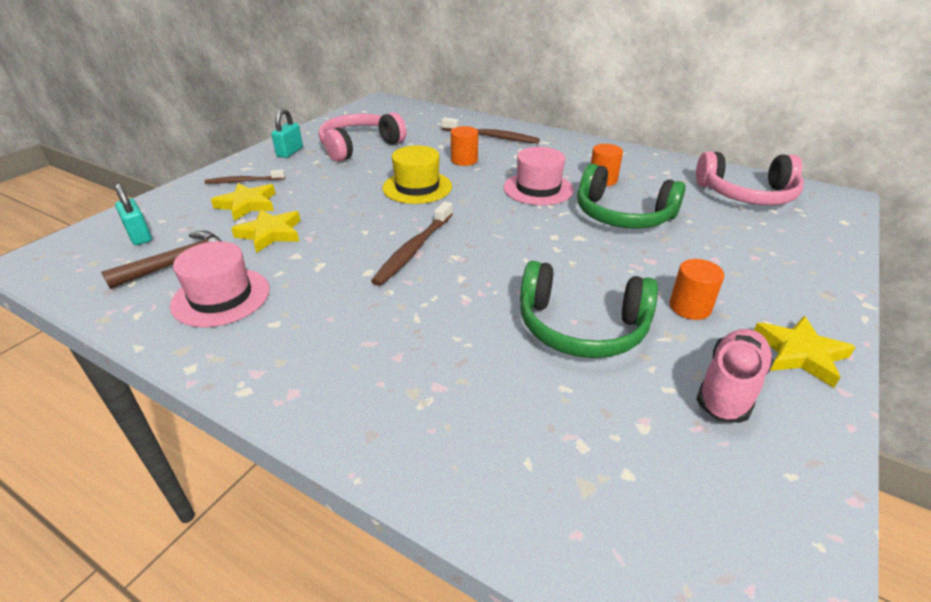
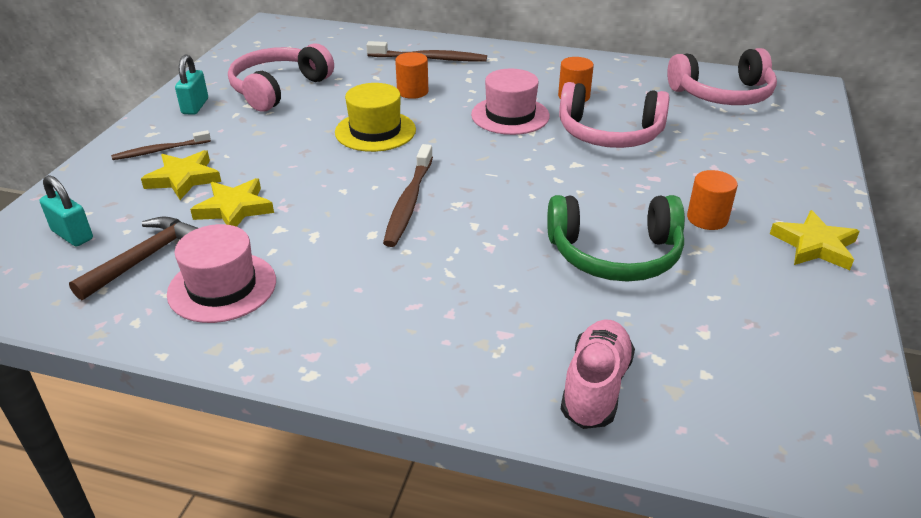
camera: 15 degrees left, 0 degrees up
green headphones [577,164,686,229] -> pink headphones [559,82,670,148]
pink shoe [696,329,774,423] -> pink shoe moved to [561,319,635,429]

